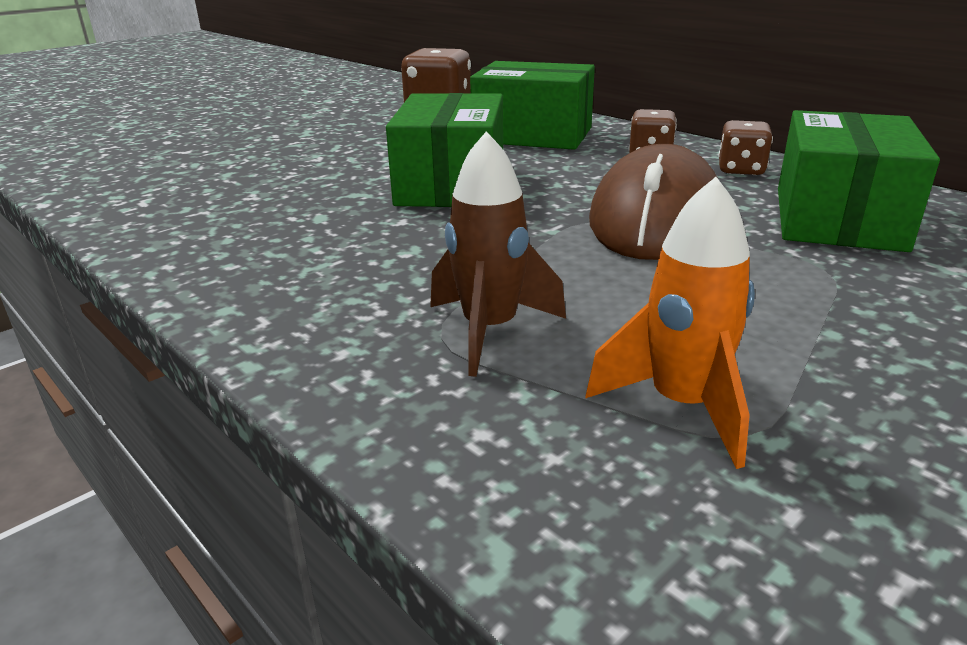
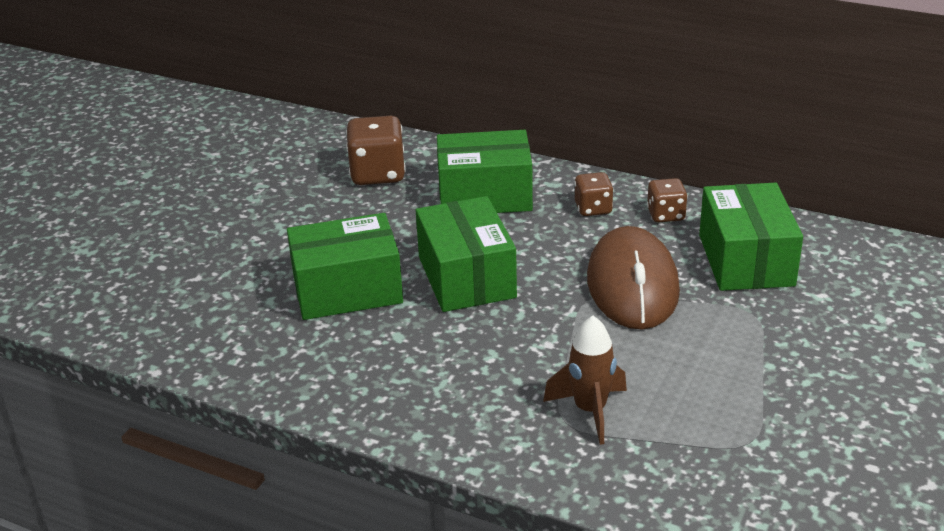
camera: 20 degrees left, 5 degrees up
orange rocket [585,177,755,469] -> none
none -> green box [287,213,403,320]

